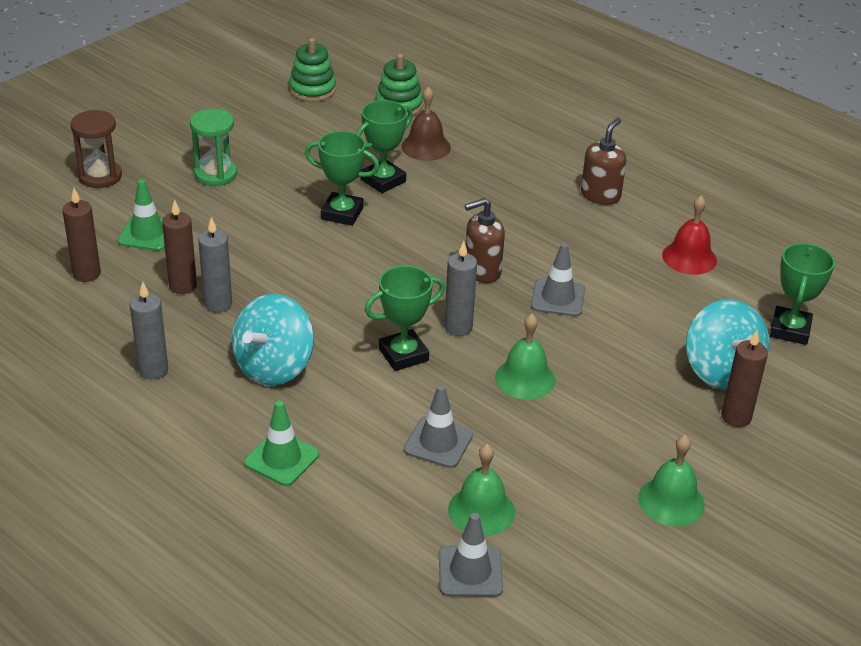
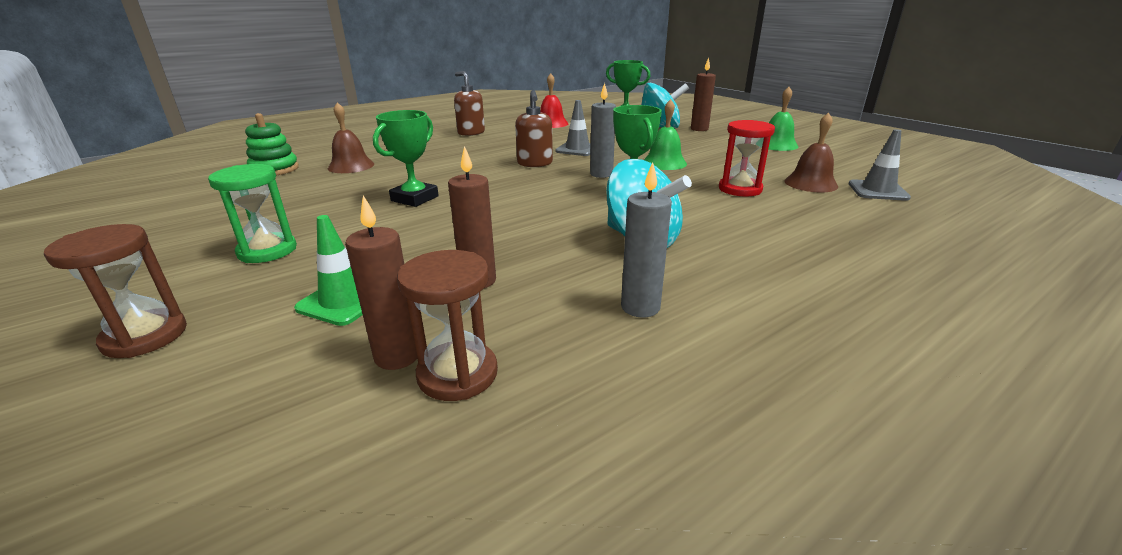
camera: 75 degrees left, 10 degrees down
grey candle [198,217,232,312] -> none
green traffic cone [244,401,319,486] -> none
green stacking toy [289,38,336,102] -> none
green trophy [356,100,413,193] -> none
grey traffic cone [404,385,473,468] -> red hourglass [719,120,775,197]
green bell [448,444,515,536] -> brown bell [784,112,838,192]
none -> brown hourglass [397,250,498,401]

